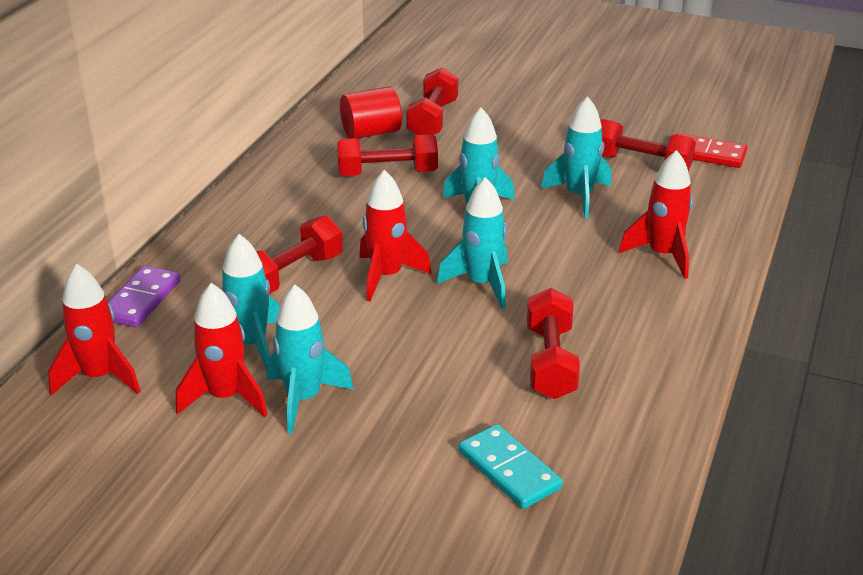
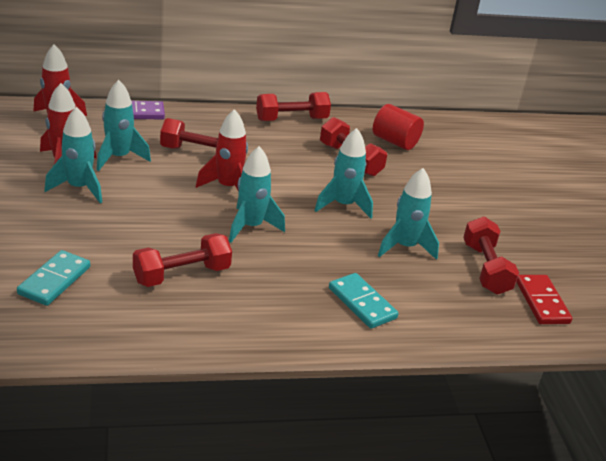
camera: 55 degrees right, 0 degrees up
red dumbbell [406,67,458,135] -> red dumbbell moved to [256,92,331,121]
red rocket [619,150,693,279] -> turquoise domino [329,273,399,329]

